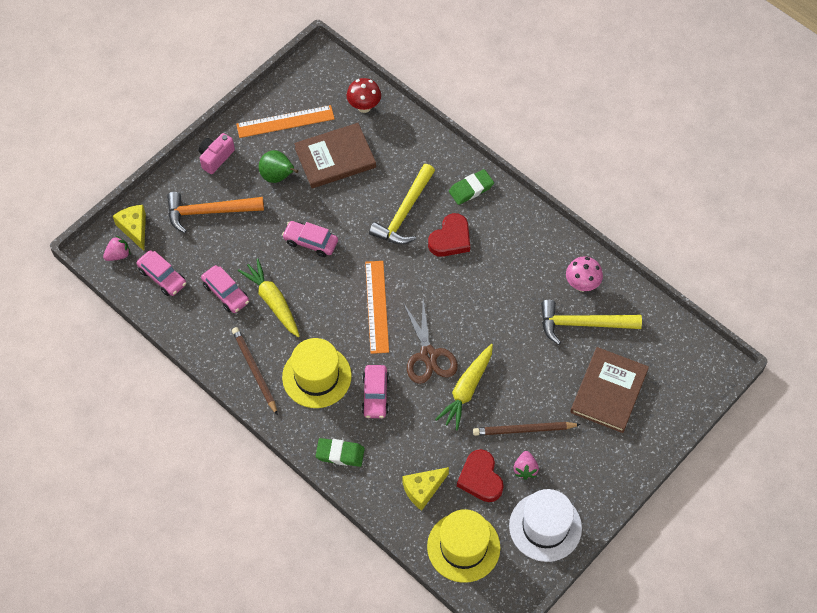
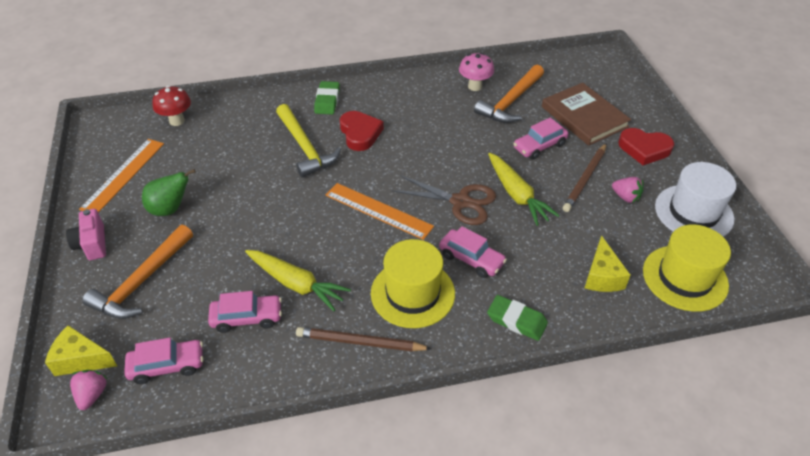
camera: 55 degrees left, 15 degrees down
yellow carrot [238,258,300,337] -> yellow carrot turned 150 degrees counterclockwise [245,250,351,311]
pink car [282,221,338,257] -> pink car moved to [513,118,568,160]
brown book [294,123,376,188] -> none
green eraser [316,438,365,467] -> green eraser turned 75 degrees clockwise [487,295,548,341]
red heart [457,449,504,502] -> red heart moved to [618,128,674,165]
yellow hammer [541,300,642,345] -> orange hammer [474,65,544,123]

